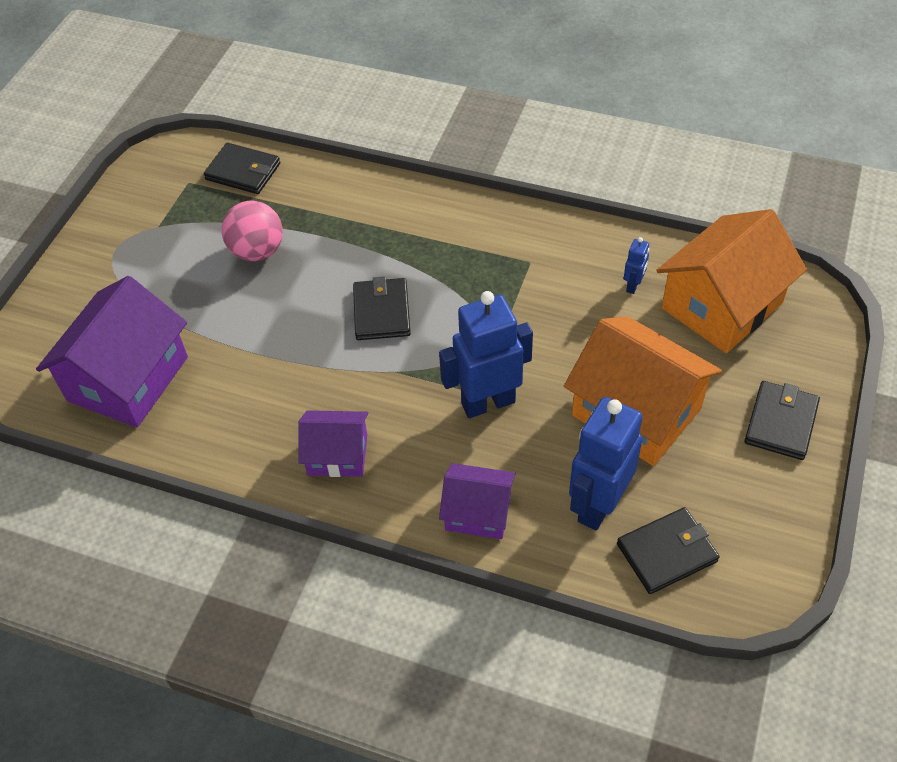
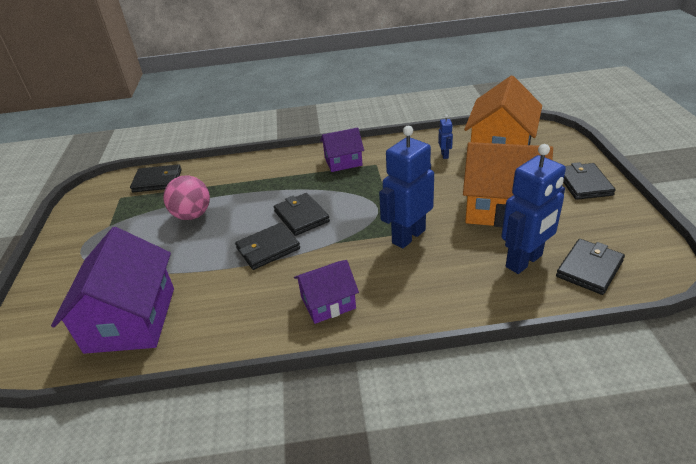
camera: 25 degrees left, 15 degrees down
purple house [439,463,516,539] -> purple house moved to [320,127,364,172]
blue robot [569,397,643,530] -> blue robot turned 135 degrees counterclockwise [501,144,566,274]
none -> black wallet [235,223,300,270]

